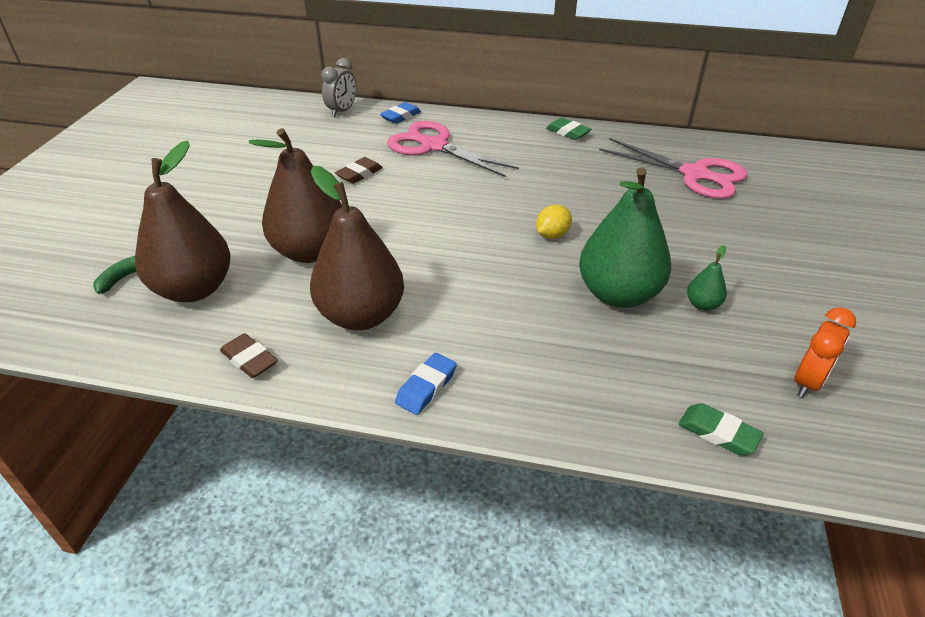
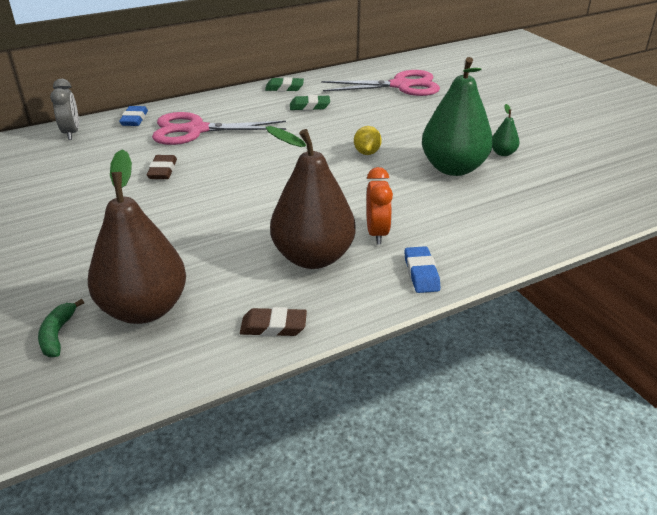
camera: 40 degrees left, 5 degrees down
brown pear [249,128,342,263] -> none
green eraser [679,403,764,455] -> green eraser moved to [290,95,330,110]
orange clock [794,307,856,397] -> orange clock moved to [366,167,393,244]

